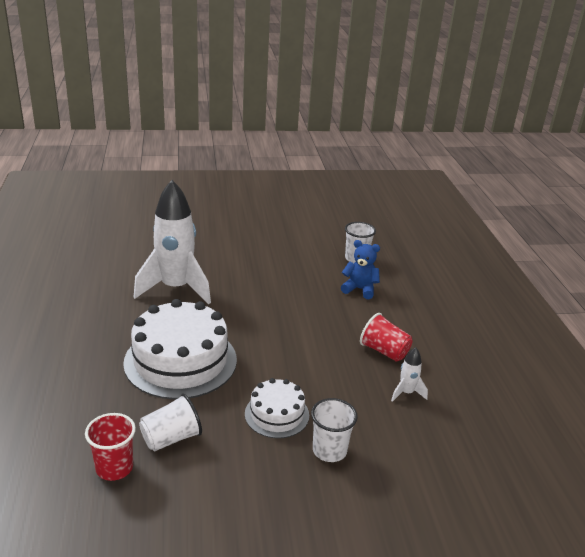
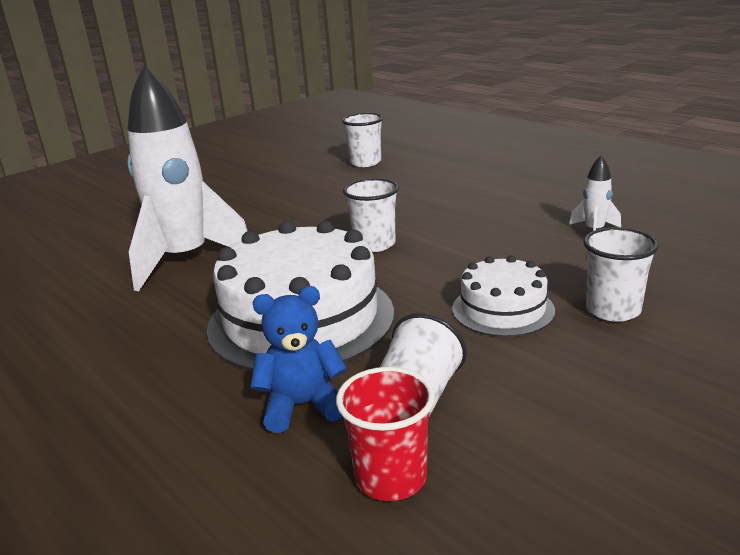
camera: 30 degrees left, 5 degrees down
blue teddy bear [341,240,380,299] -> blue teddy bear moved to [251,286,347,433]
red cup [360,313,413,362] -> none
none -> white cup [343,178,399,252]

